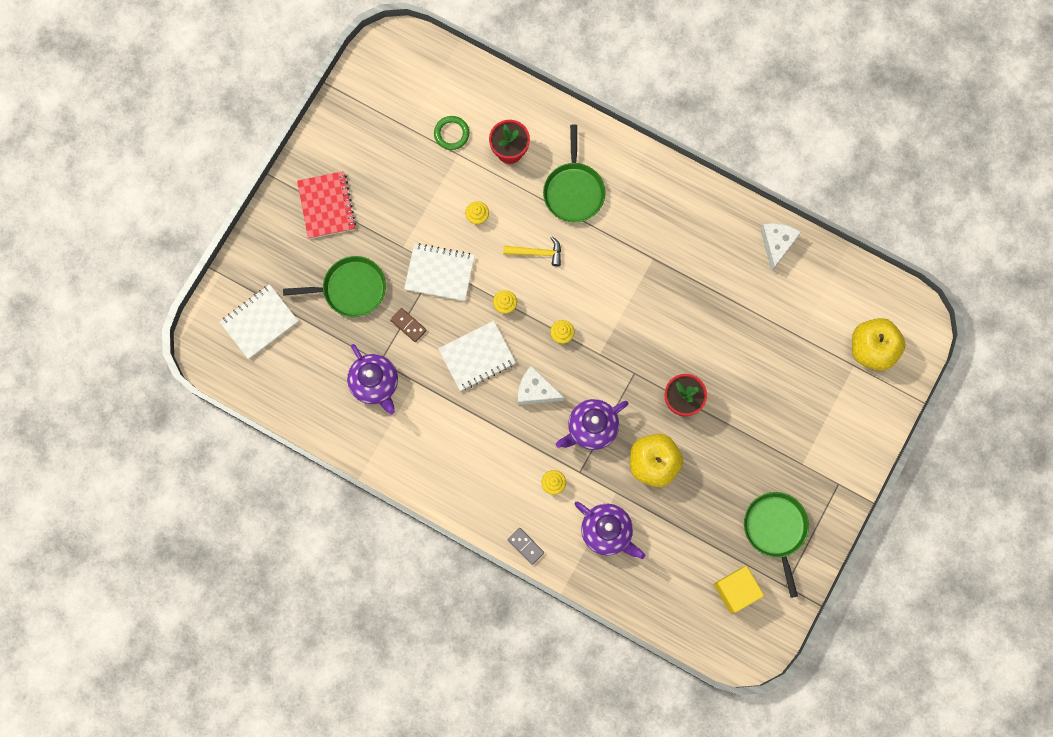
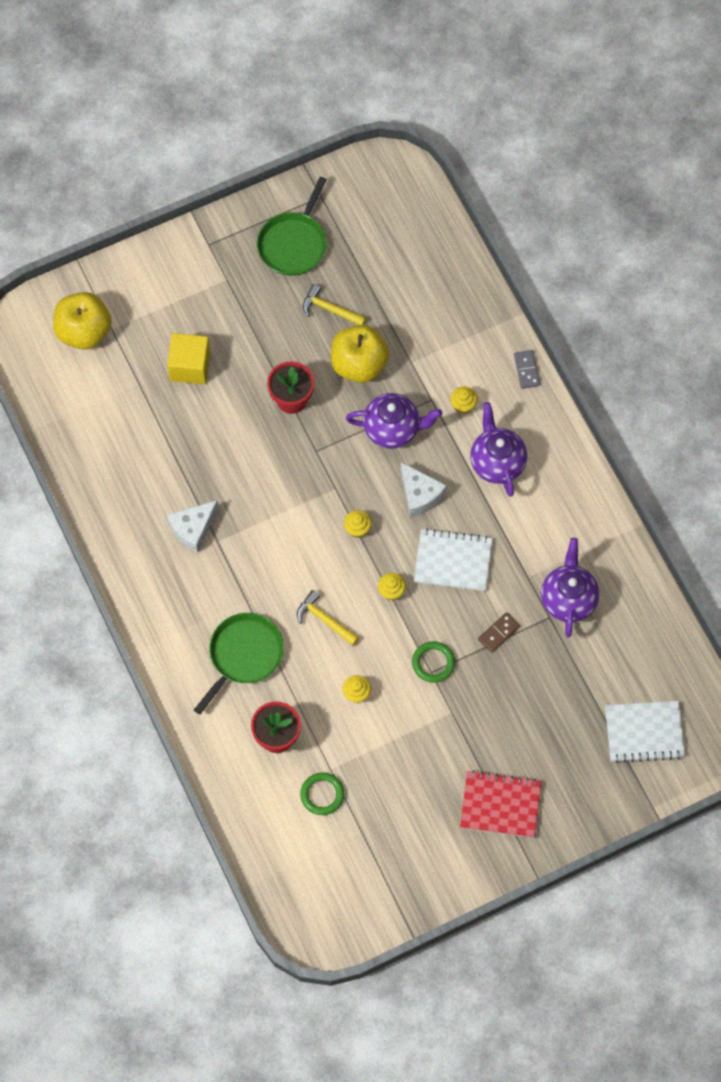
camera: 145 degrees left, 10 degrees down
green pan [283,256,386,317] -> none
red notebook [297,171,356,239] -> red notebook turned 75 degrees clockwise [460,770,542,838]
brown domino [390,308,427,342] -> brown domino turned 60 degrees clockwise [478,612,520,653]
white notebook [404,243,475,301] -> green ring [412,641,455,683]
purple teapot [575,502,645,559] -> purple teapot moved to [470,402,527,497]
yellow cube [714,566,764,613] -> yellow cube moved to [167,333,210,384]
white cheese [760,223,801,271] -> white cheese moved to [167,500,219,553]
none -> yellow hammer [303,284,366,325]

